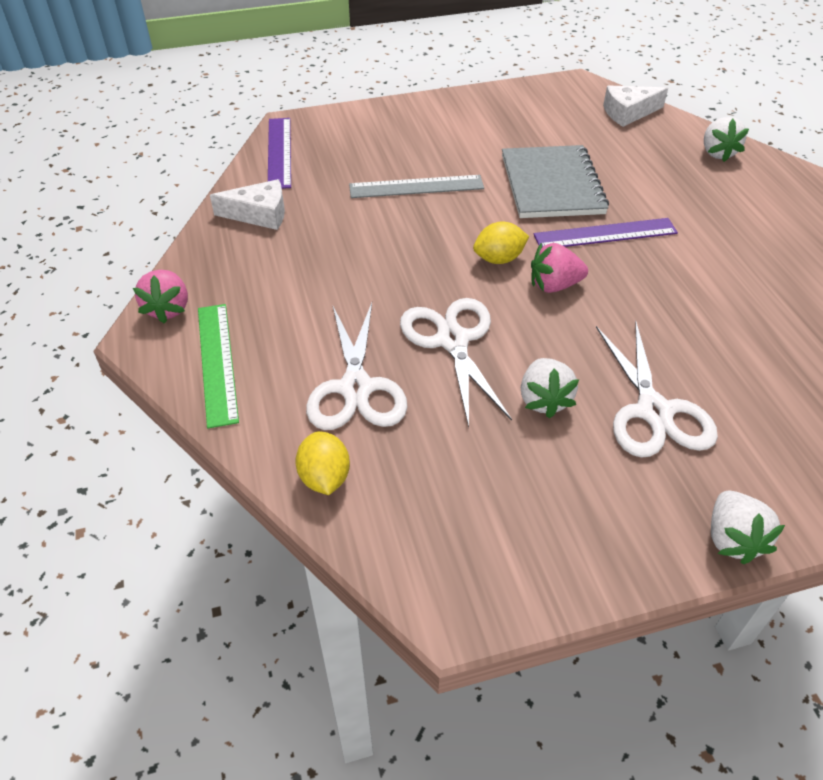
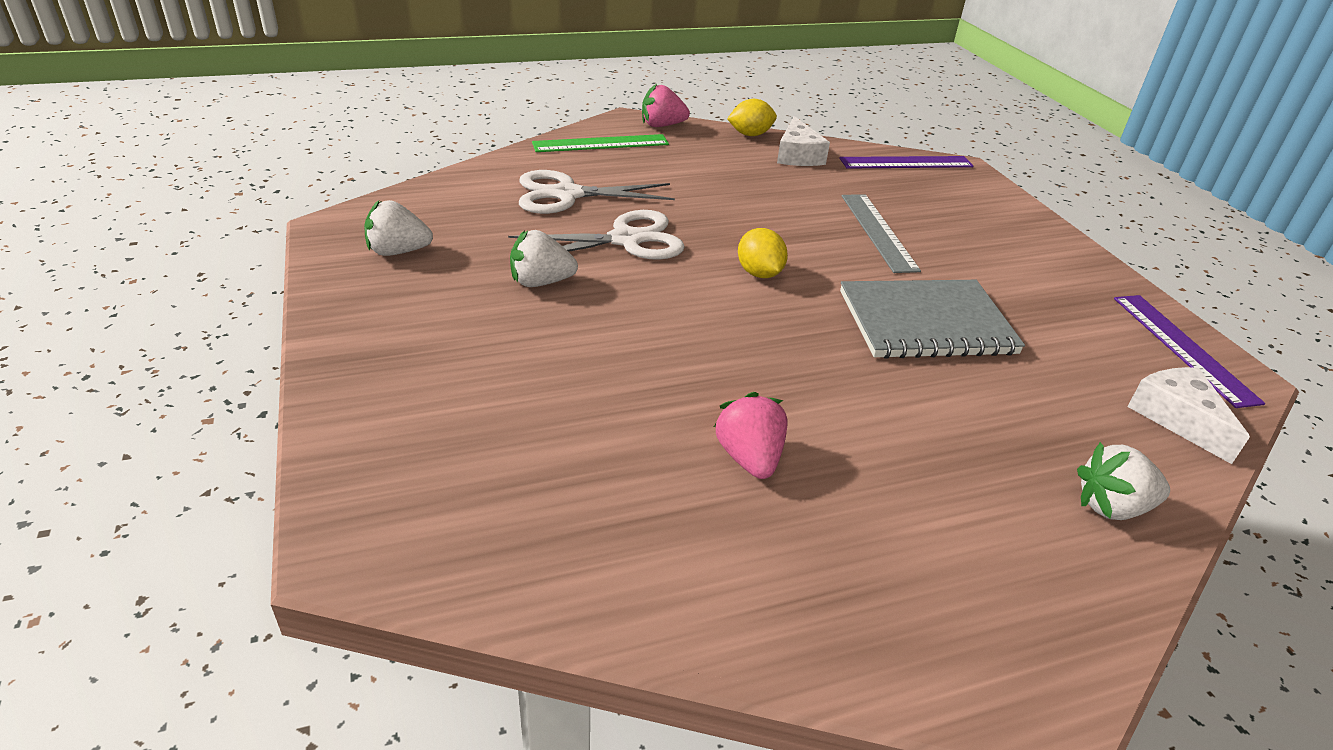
camera: 85 degrees right, 10 degrees down
yellow lemon [295,431,350,495] -> yellow lemon moved to [727,99,777,136]
pink strawberry [531,243,588,293] -> pink strawberry moved to [714,392,788,479]
purple ruler [534,218,678,247] -> purple ruler moved to [1114,295,1265,408]
white scissors [596,321,718,457] -> none
white strawberry [711,490,785,564] -> white strawberry moved to [364,200,433,256]

